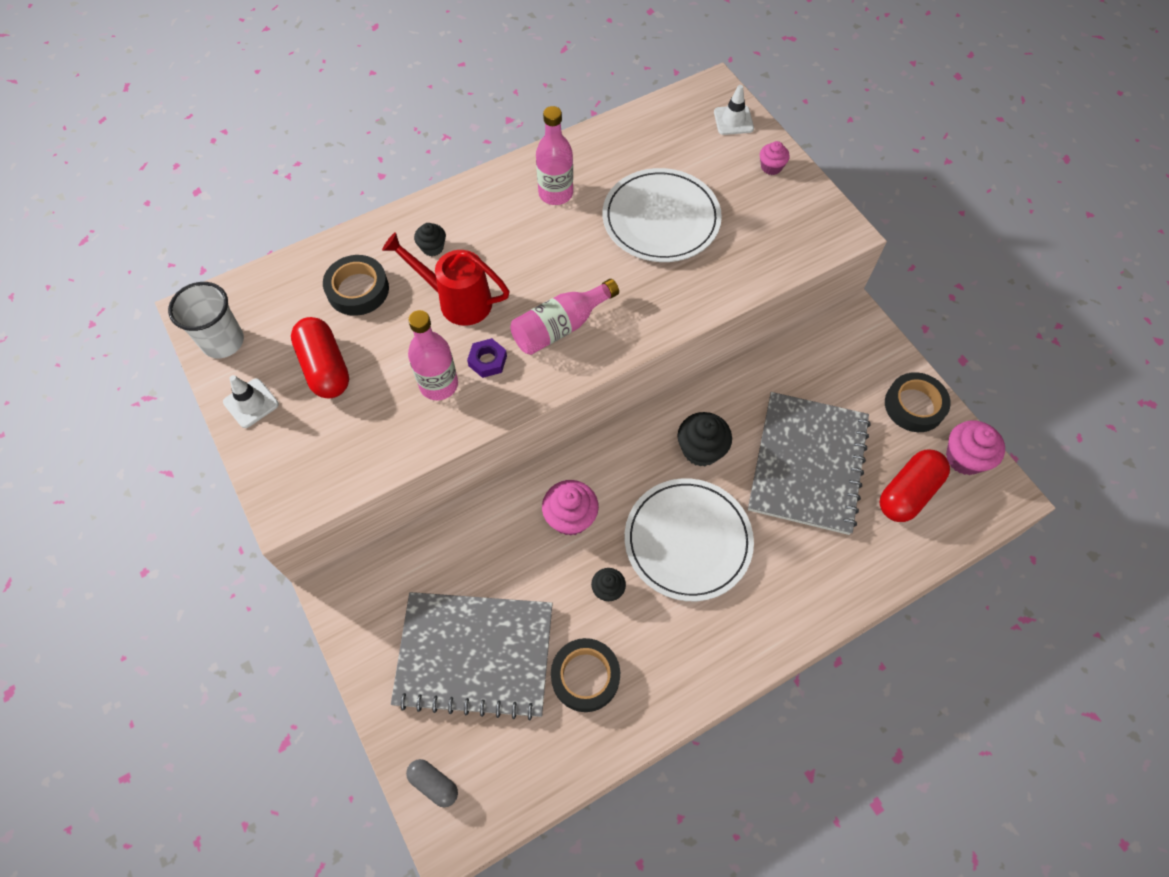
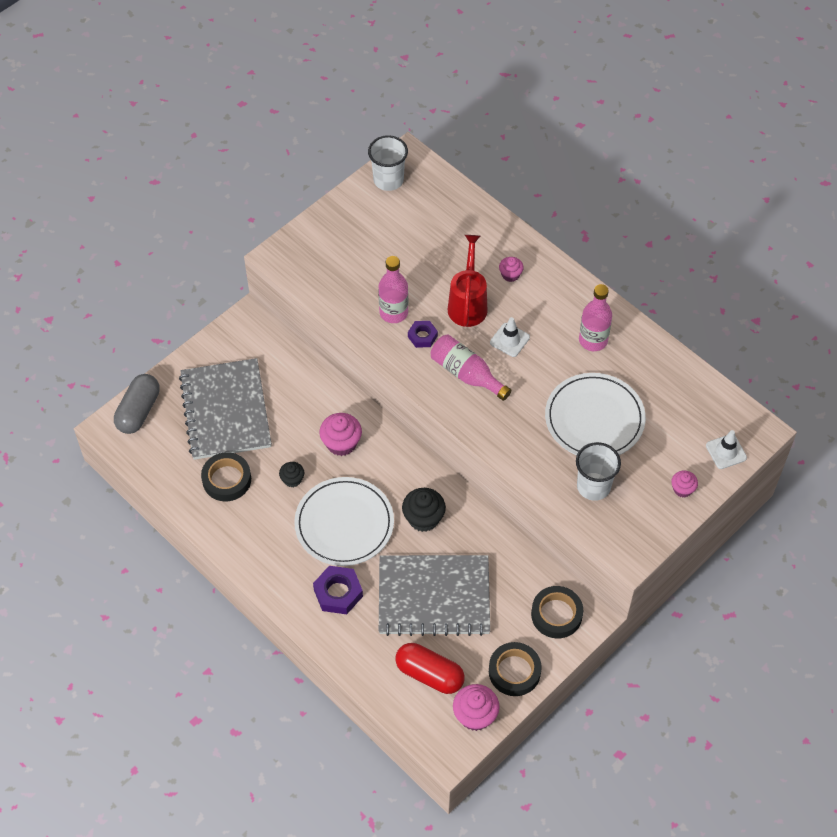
camera: 75 degrees right, 5 degrees down
white traffic cone [223,375,279,428] -> white traffic cone moved to [490,317,530,357]
red capsule [291,317,349,399] -> none
black tape [323,255,389,316] -> black tape moved to [531,586,583,639]
grey capsule [406,759,458,807] -> grey capsule [114,374,160,434], size x1.75
black cupcake [414,223,446,256] -> pink cupcake [499,257,524,282]
none -> purple nut [313,566,363,614]
none -> white cup [576,442,621,501]

